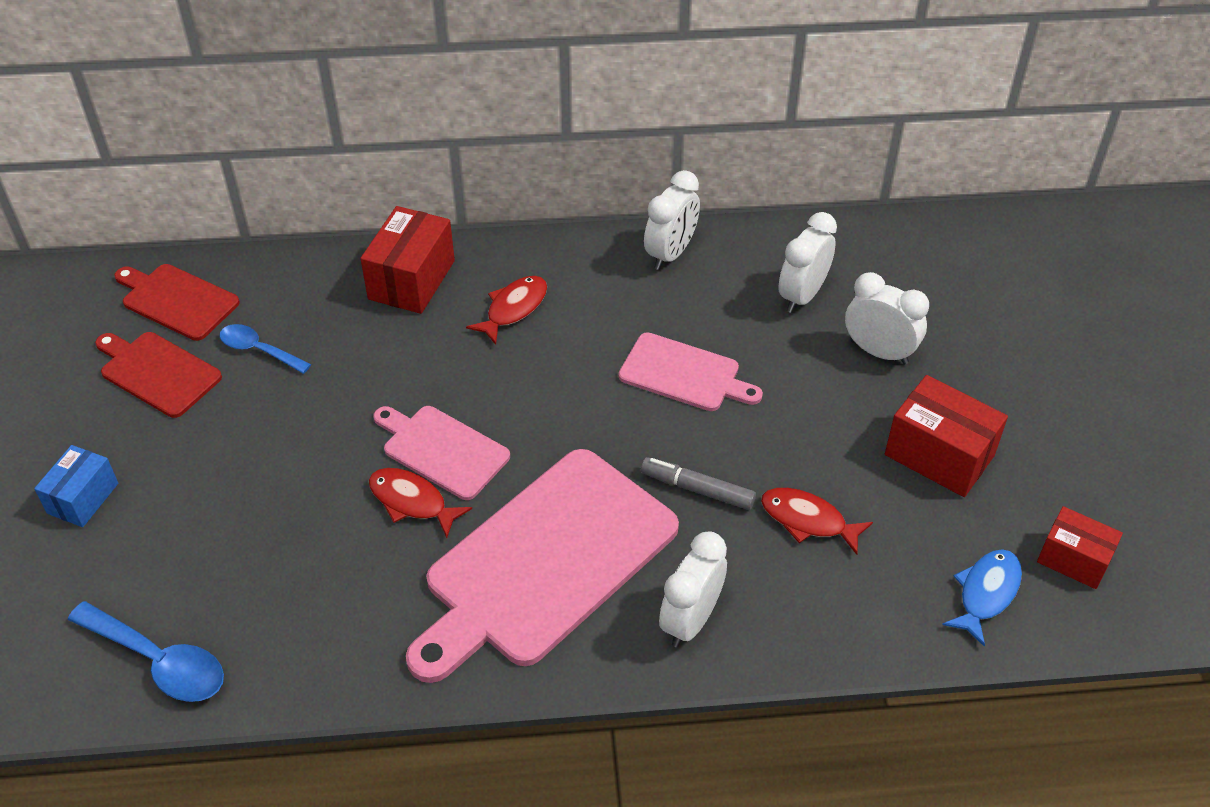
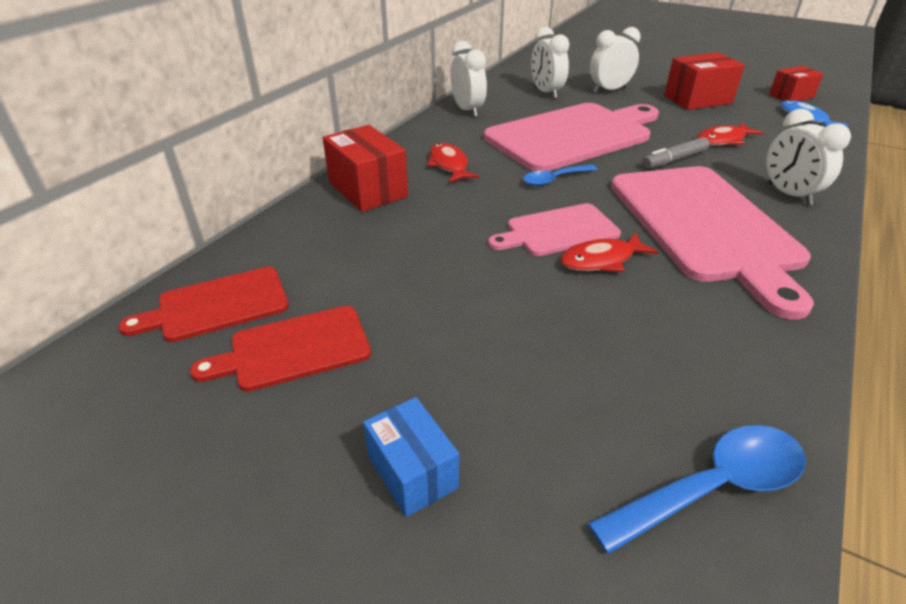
camera: 55 degrees left, 10 degrees down
blue spoon [220,324,311,374] -> blue spoon moved to [523,165,597,186]
pink cutting board [619,332,763,411] -> pink cutting board [484,103,659,171], size x1.93

